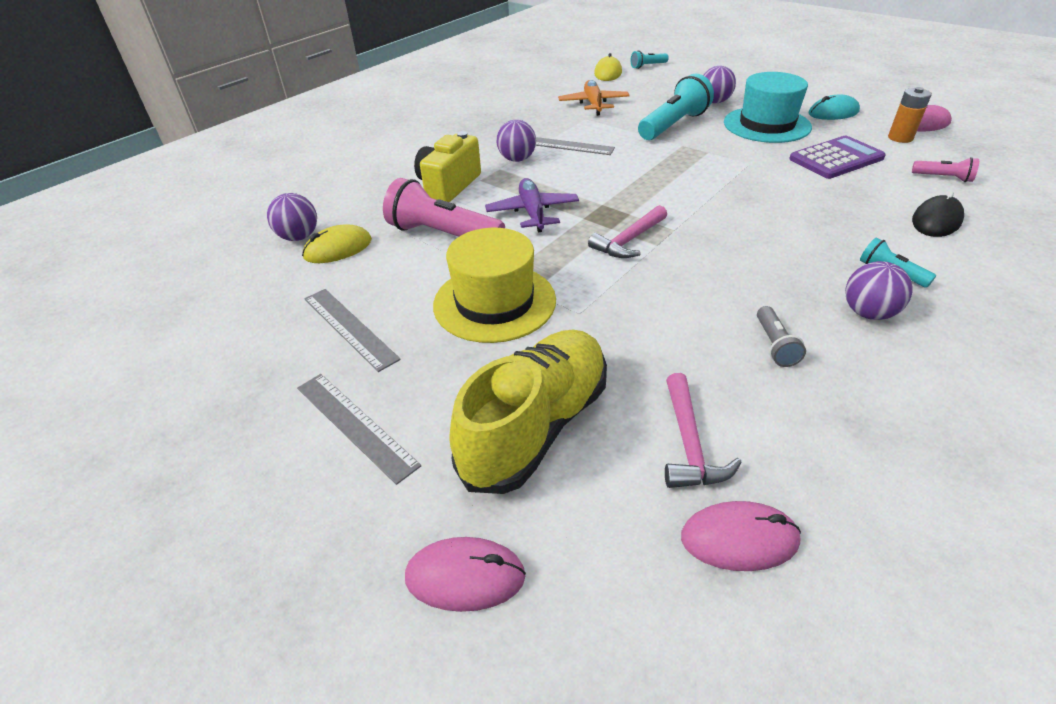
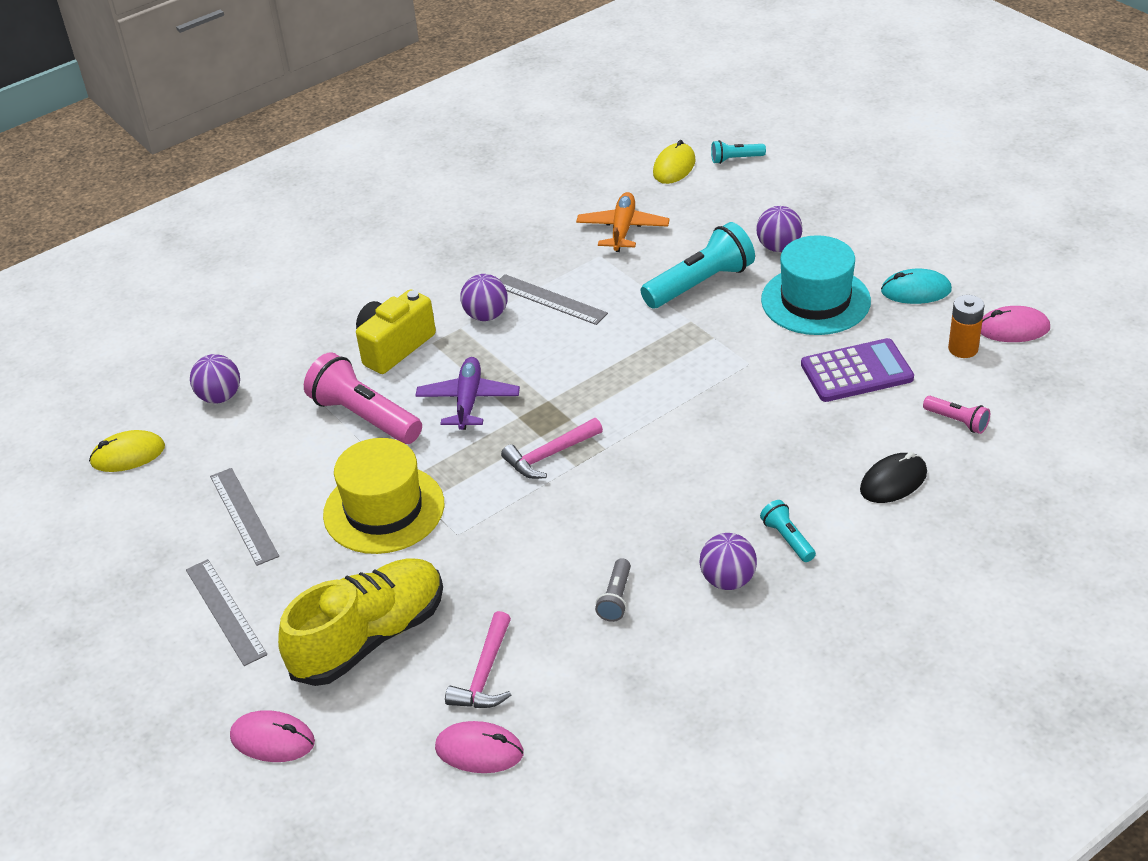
camera: 15 degrees right, 0 degrees up
yellow mouse [302,225,372,263] -> yellow mouse moved to [89,430,165,472]

